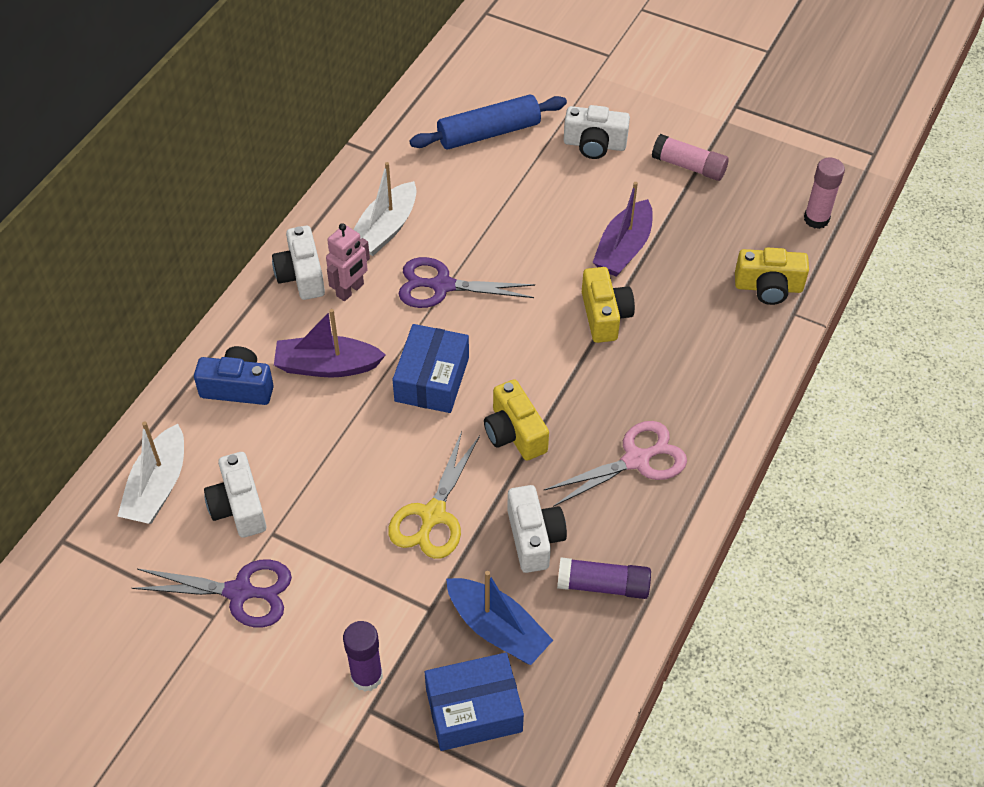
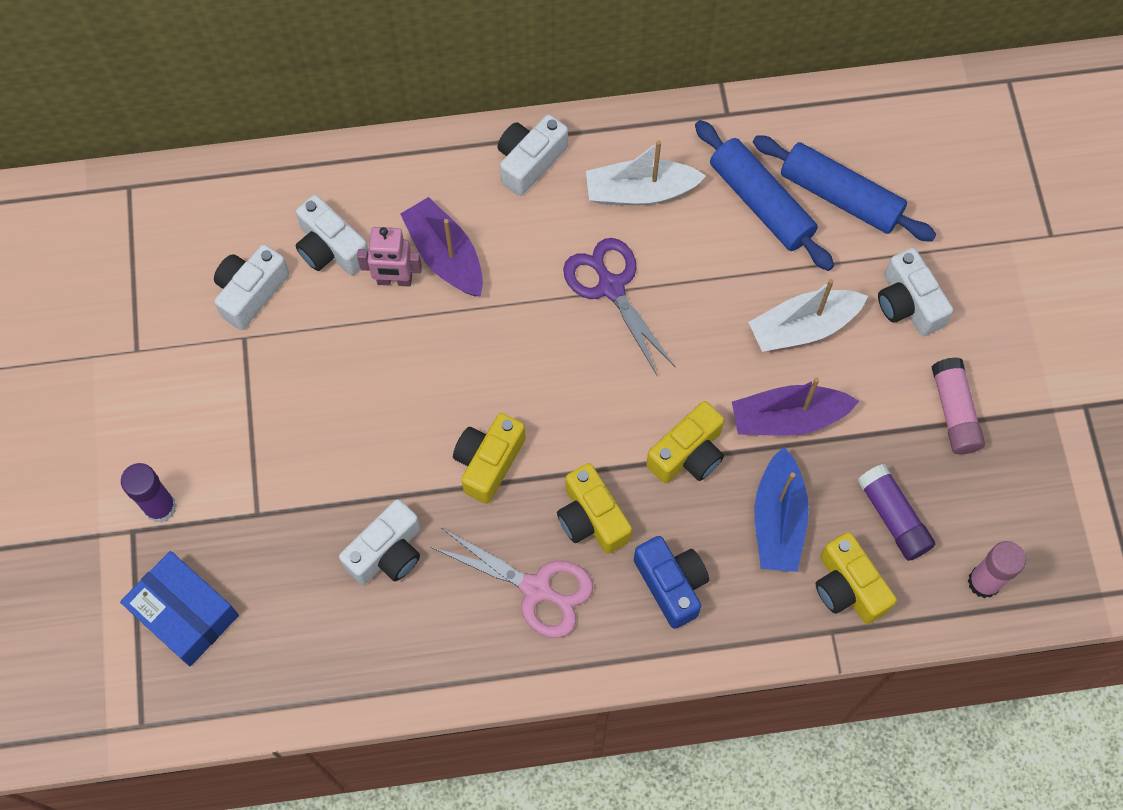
camera: 55 degrees right, 15 degrees up
white boat [118,421,184,524] -> white boat moved to [748,279,868,352]
purple scissors [132,559,292,628] -> none
blue camera [194,346,274,405] -> blue camera moved to [634,536,709,629]
pink robot [326,223,370,301] -> pink robot moved to [357,227,422,287]
yellow scissors [388,431,480,559] -> none
blue box [392,324,469,413] -> none
blue boat [446,571,553,665] -> blue boat moved to [755,447,809,572]
purple glue stick [557,558,651,599] -> purple glue stick moved to [857,464,935,561]
none -> white camera [296,195,369,275]
none -> yellow camera [557,463,632,554]
none -> blue rolling pin [695,120,834,271]

